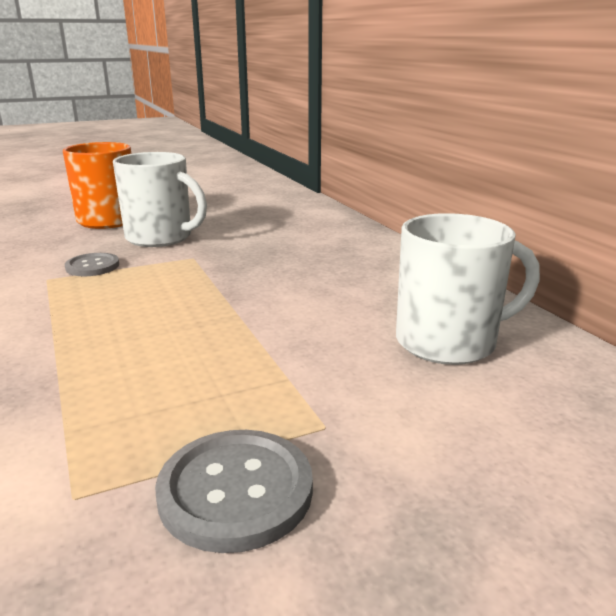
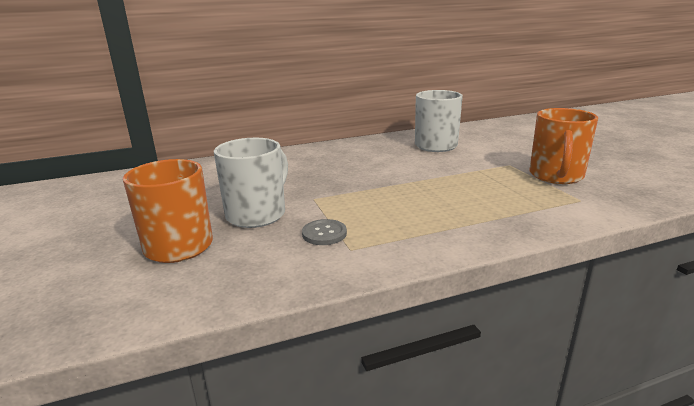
camera: 85 degrees left, 0 degrees up
grey button [155,430,313,553] -> orange mug [529,108,598,184]

